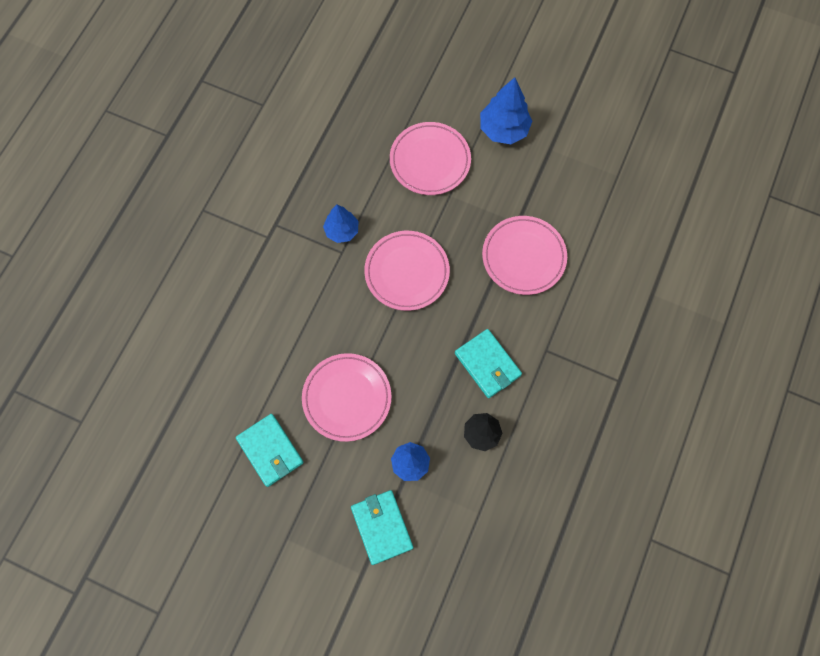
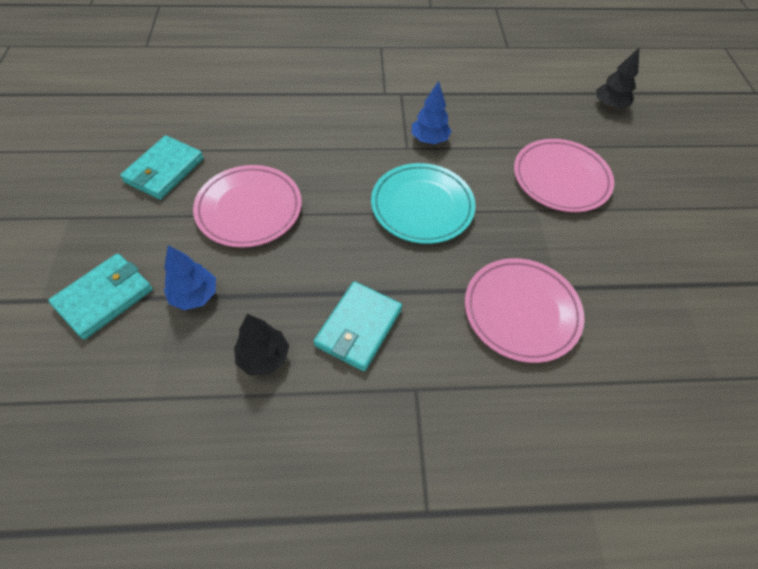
camera: 60 degrees right, 15 degrees down
pink plate [364,231,450,311] -> turquoise plate [371,163,476,244]
blue tree [480,77,532,144] -> none
none -> black tree [596,48,639,109]

